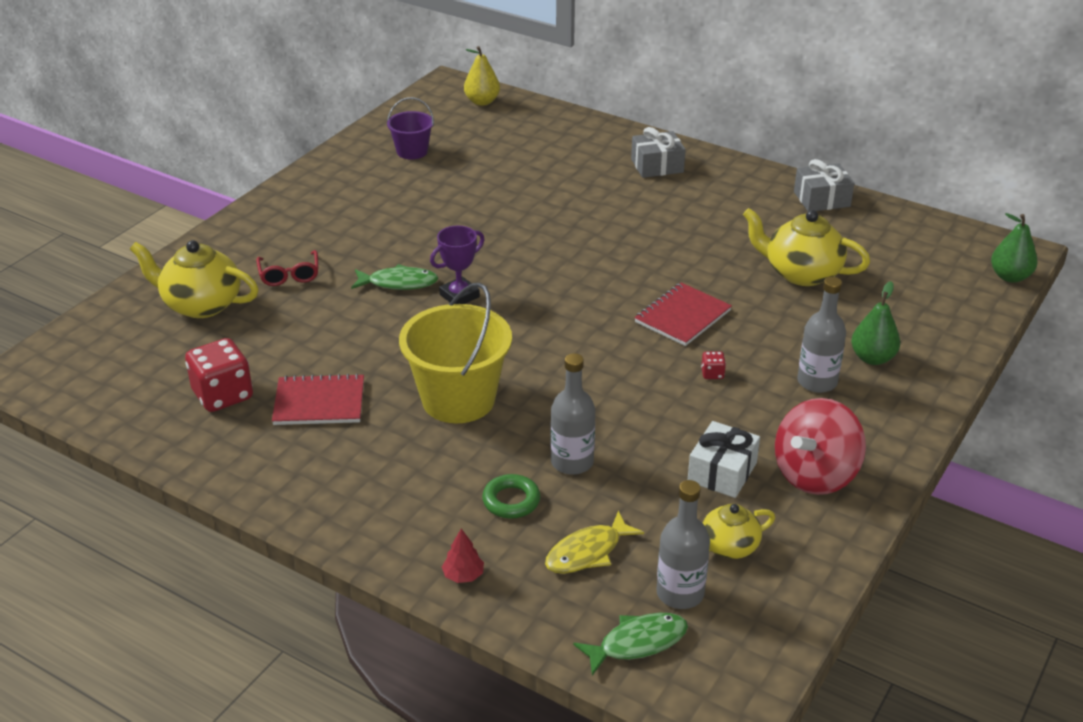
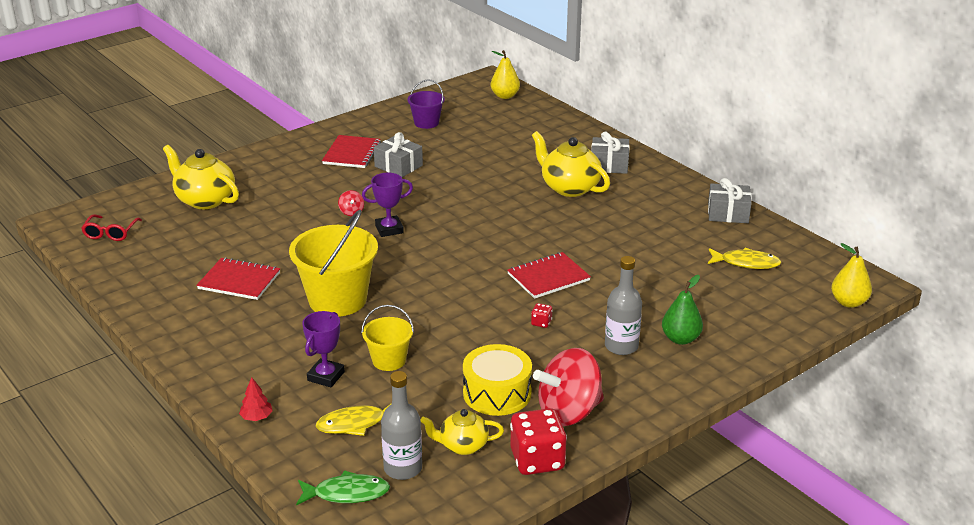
camera: 20 degrees right, 5 degrees down
red dice [185,338,253,412] -> red dice moved to [510,408,567,475]
red glasses [256,250,318,286] -> red glasses moved to [81,214,142,241]
green fish [351,264,439,290] -> red spinning top [338,190,364,216]
green ring [482,474,540,519] -> purple trophy [302,311,345,387]
grey bottle [551,353,595,475] -> yellow bucket [361,305,414,371]
white gift [688,421,760,498] -> yellow drum [463,344,532,416]
yellow teapot [743,208,870,286] -> yellow teapot moved to [532,131,610,197]
green pear [991,213,1038,283] -> yellow pear [831,243,872,308]
none -> red notebook [322,135,381,168]
none -> grey gift [374,132,423,177]
none -> yellow fish [708,248,781,269]

